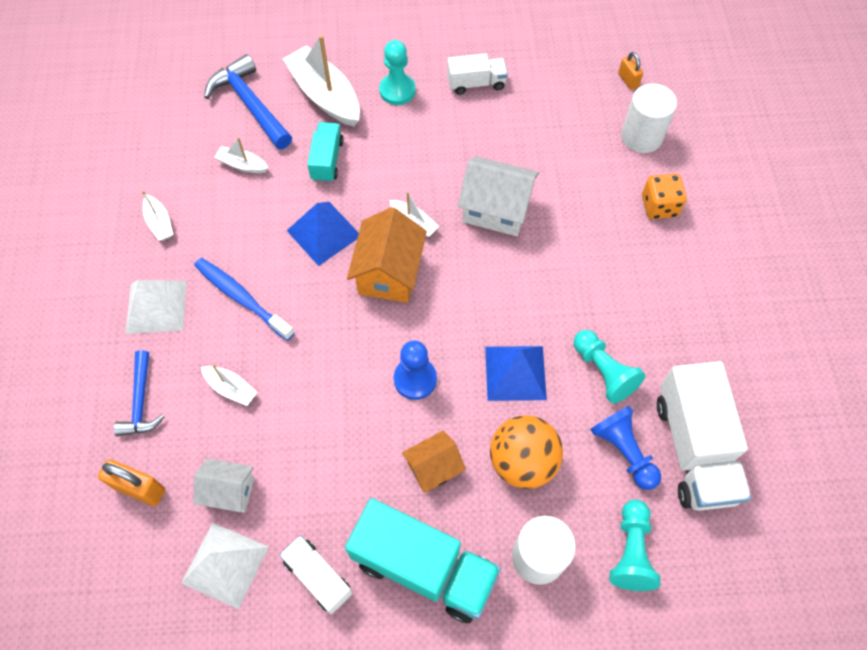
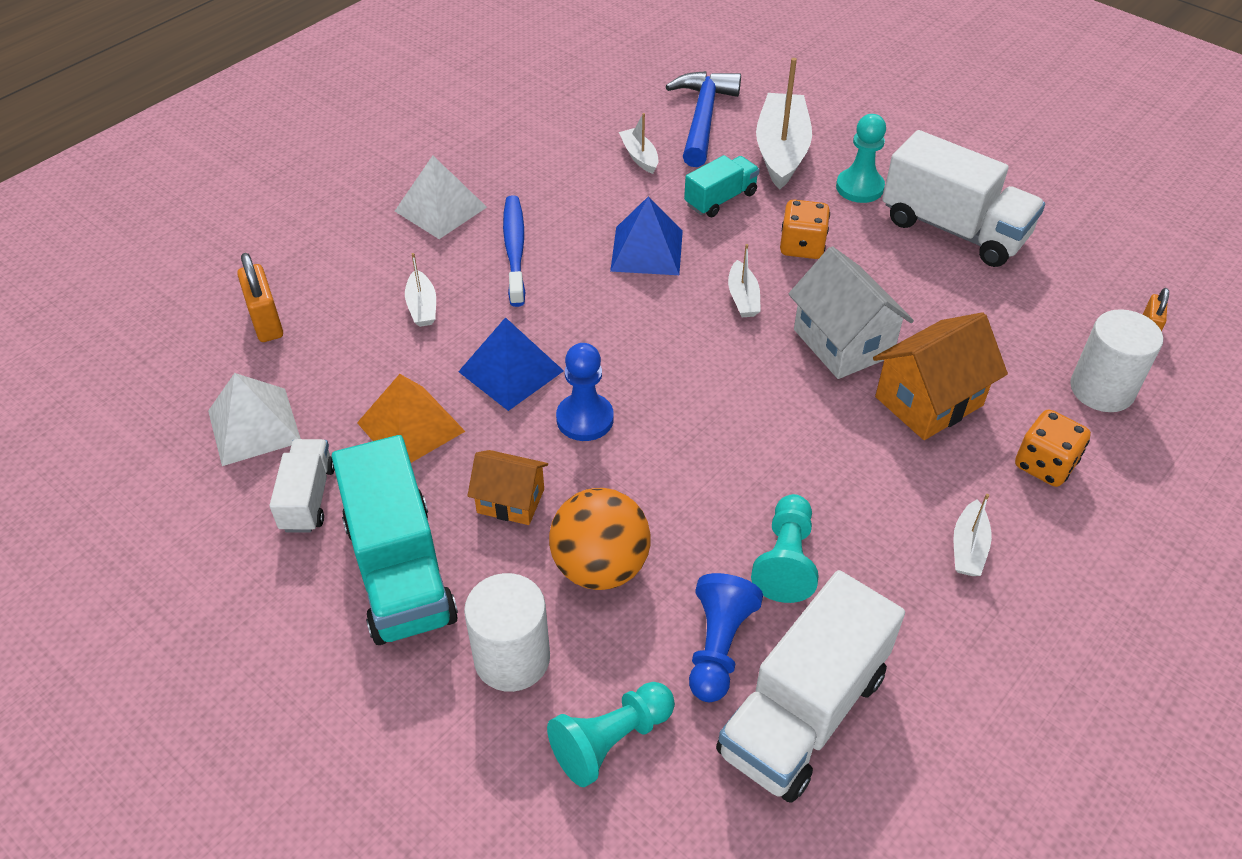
camera: 45 degrees right, 15 degrees down
blue hammer [114,350,164,436] -> none
white boat [142,191,173,241] -> white boat moved to [953,494,992,576]
white house [194,459,255,513] -> none
orange house [347,207,427,303] -> orange house moved to [873,312,1008,440]
white truck [447,53,508,95] -> white truck [883,130,1045,267], size x1.84
blue pyramid [485,346,547,401] -> blue pyramid moved to [458,317,564,411]
none -> orange pyramid [357,374,466,463]
none -> orange dice [780,200,830,259]

